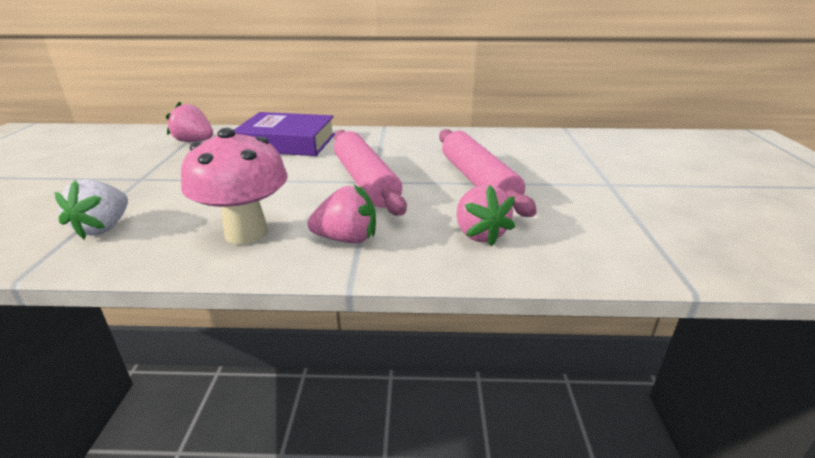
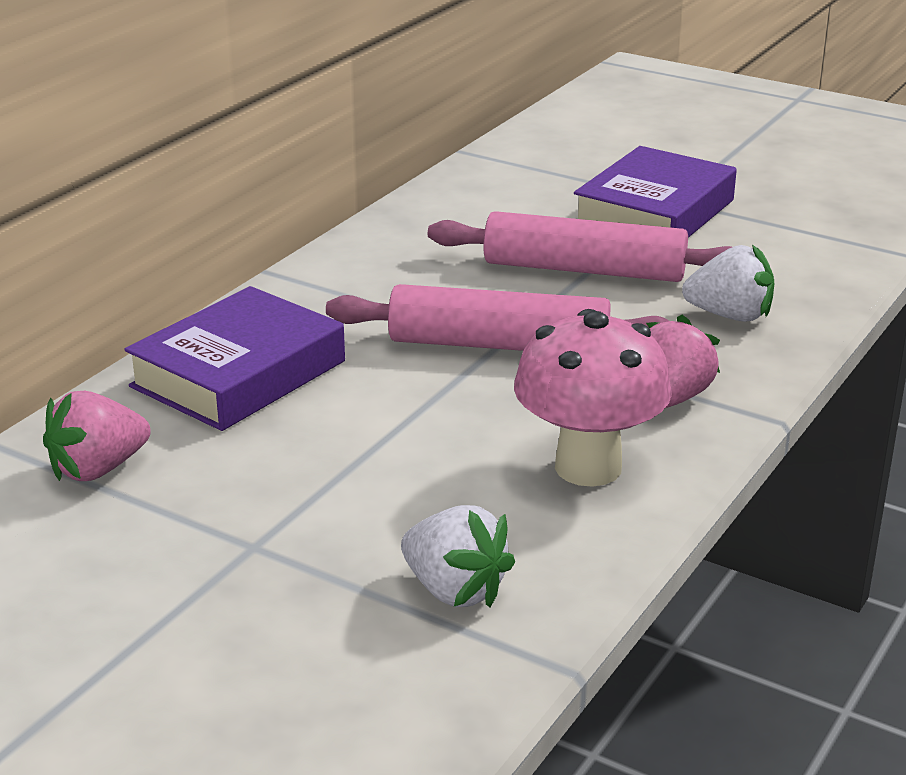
camera: 60 degrees left, 0 degrees up
pink strawberry [457,185,515,247] -> white strawberry [682,244,774,322]
none -> purple book [574,146,737,238]

